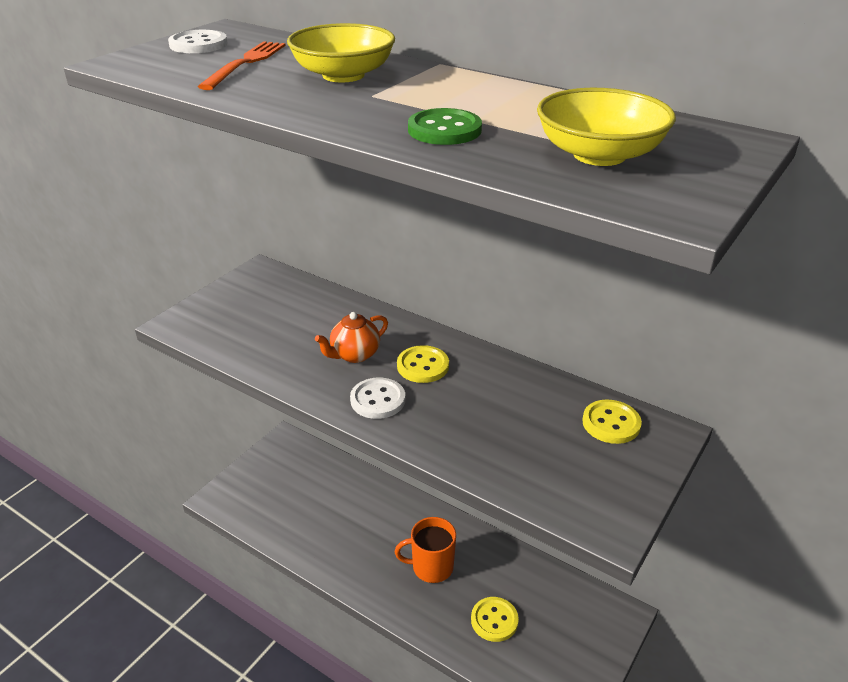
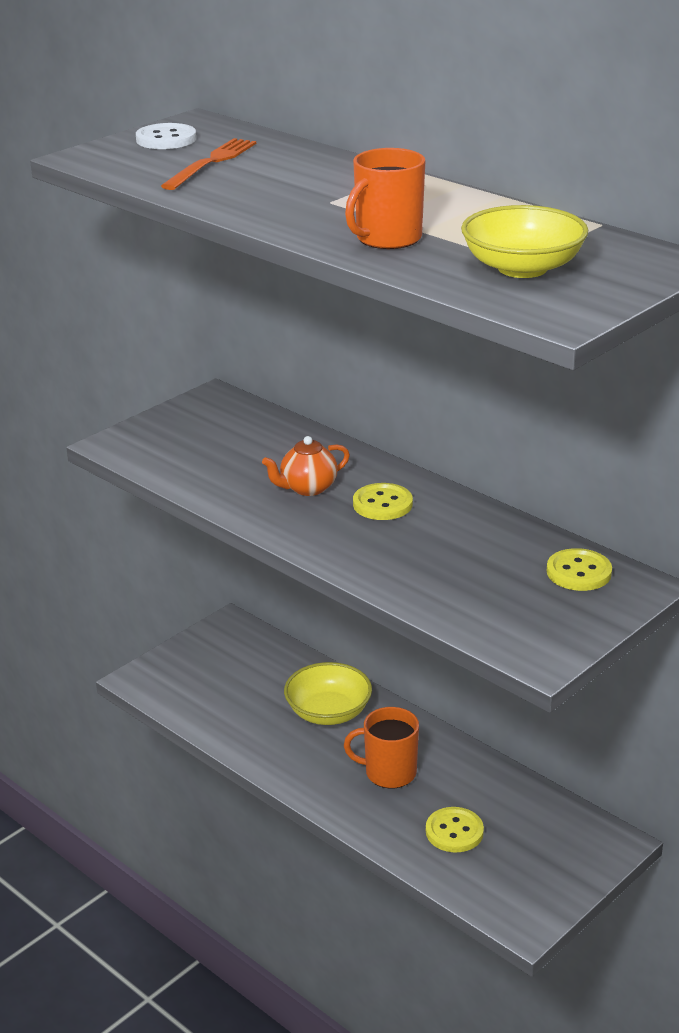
camera: 10 degrees right, 5 degrees down
yellow bowl [287,23,395,82] -> yellow bowl moved to [284,662,372,725]
white button [350,377,405,419] -> none
green button [408,108,482,145] -> orange mug [345,148,425,249]

